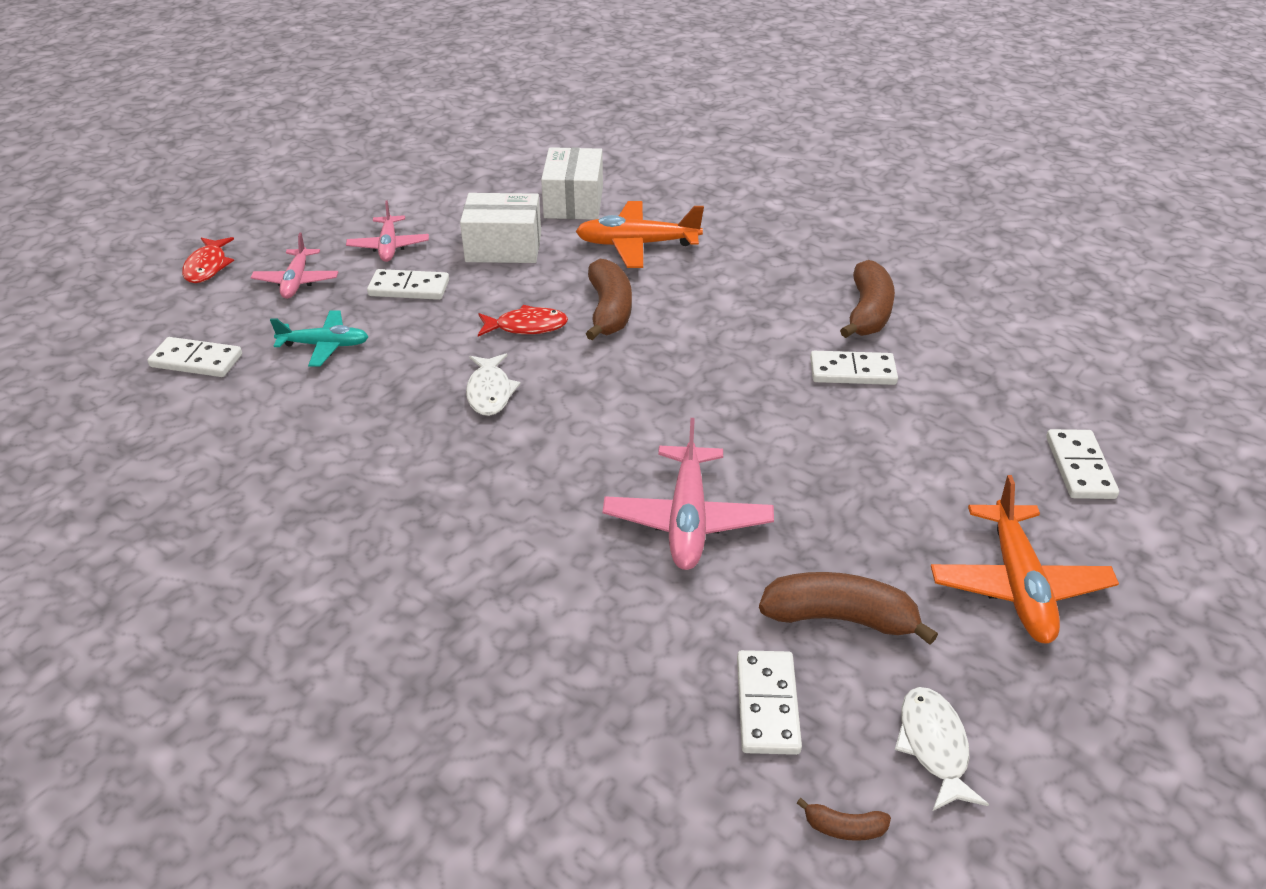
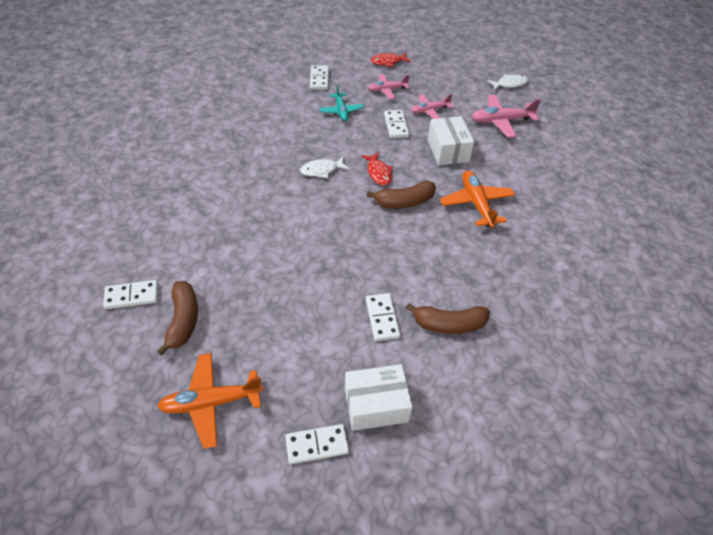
camera: 75 degrees right, 10 degrees up
white box [541,147,603,220] -> white box moved to [345,364,413,431]
pink plane [603,418,774,570] -> pink plane moved to [471,95,541,138]
brown banana [797,798,891,841] -> none
white fish [895,687,989,811] -> white fish moved to [487,74,528,90]

